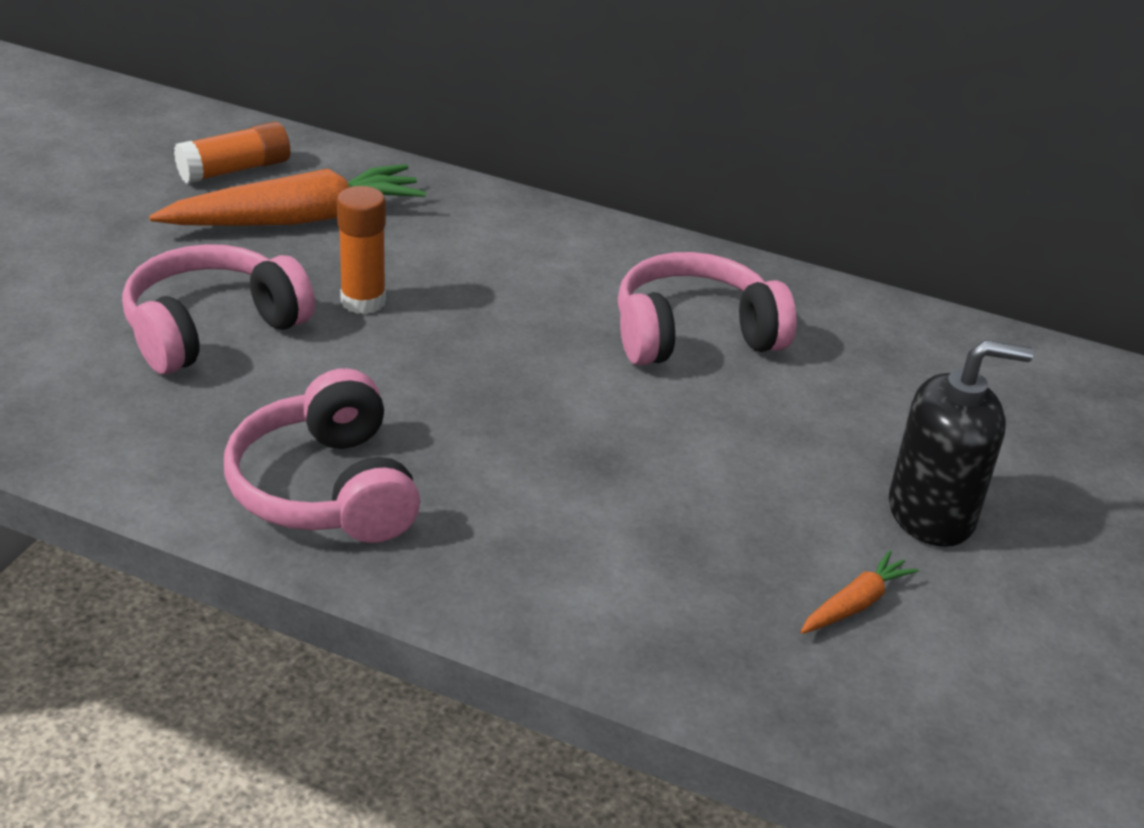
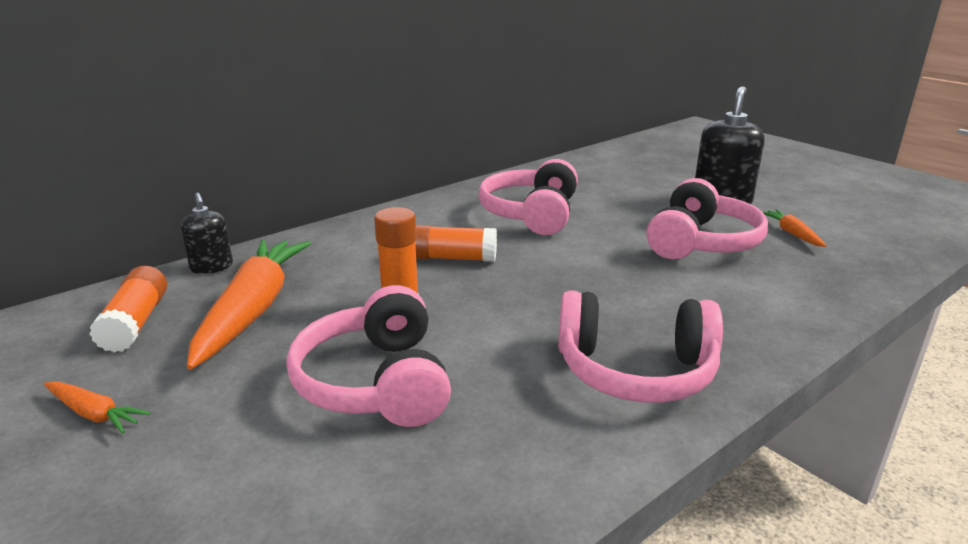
camera: 60 degrees left, 10 degrees down
none -> orange carrot [44,381,150,433]
none -> black soap dispenser [181,193,233,274]
none -> orange glue stick [415,225,497,262]
none -> pink headphones [647,178,768,259]

